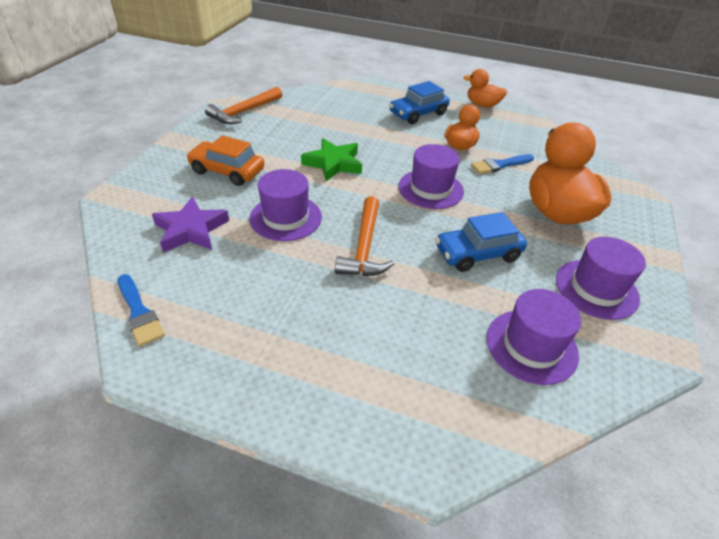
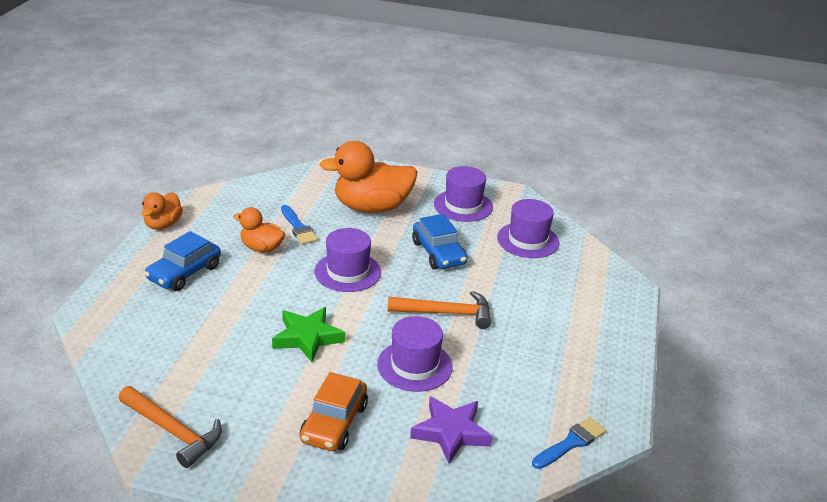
camera: 95 degrees left, 10 degrees down
blue car [389,81,450,124] -> blue car turned 75 degrees clockwise [144,231,221,291]

